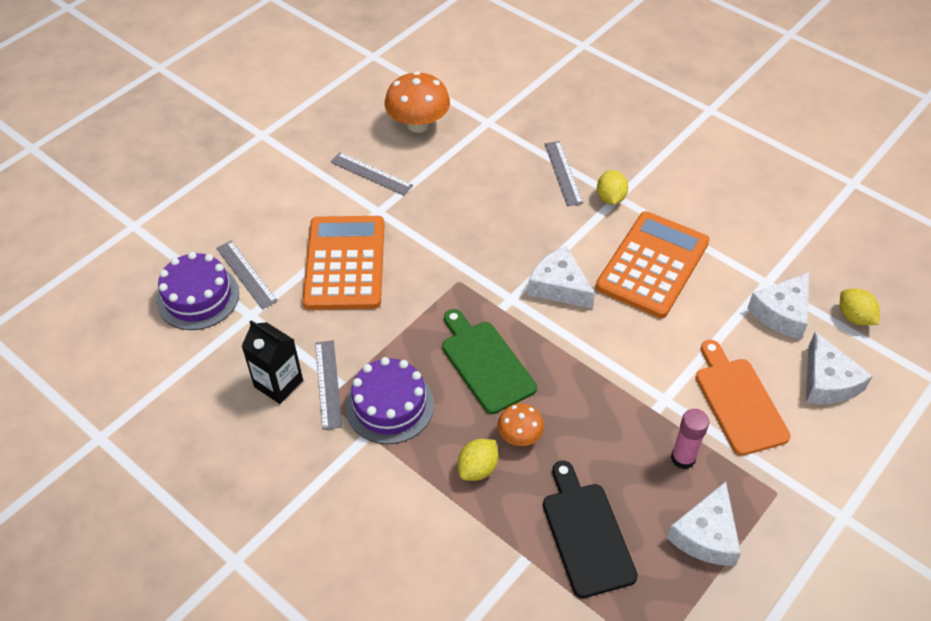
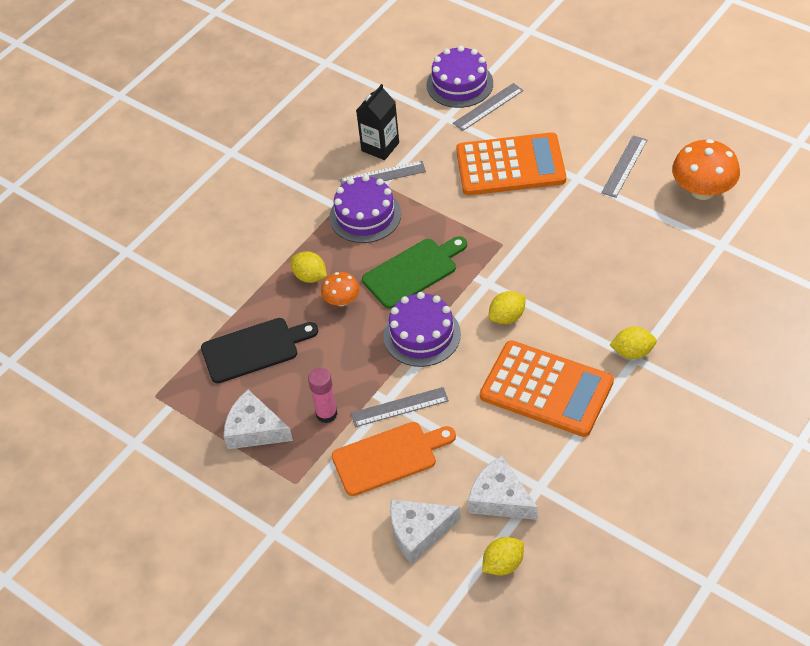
camera: 90 degrees right, 0 degrees up
white cheese [528,246,595,309] -> yellow lemon [489,291,526,324]
grey ruler [545,141,583,206] -> grey ruler moved to [351,387,449,427]
none -> purple cake [383,292,461,367]

